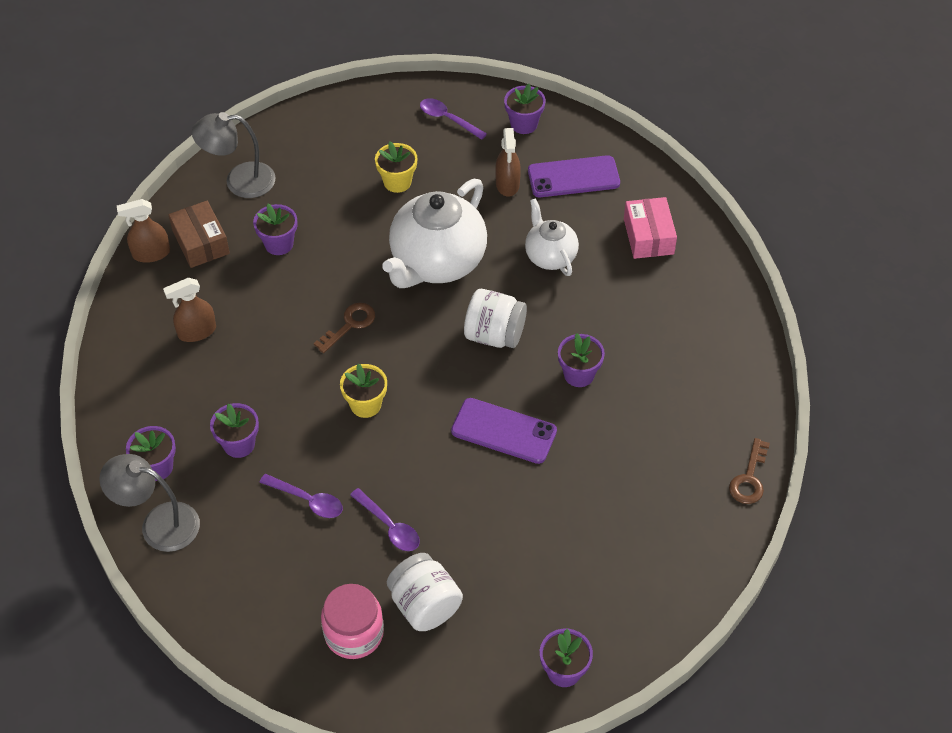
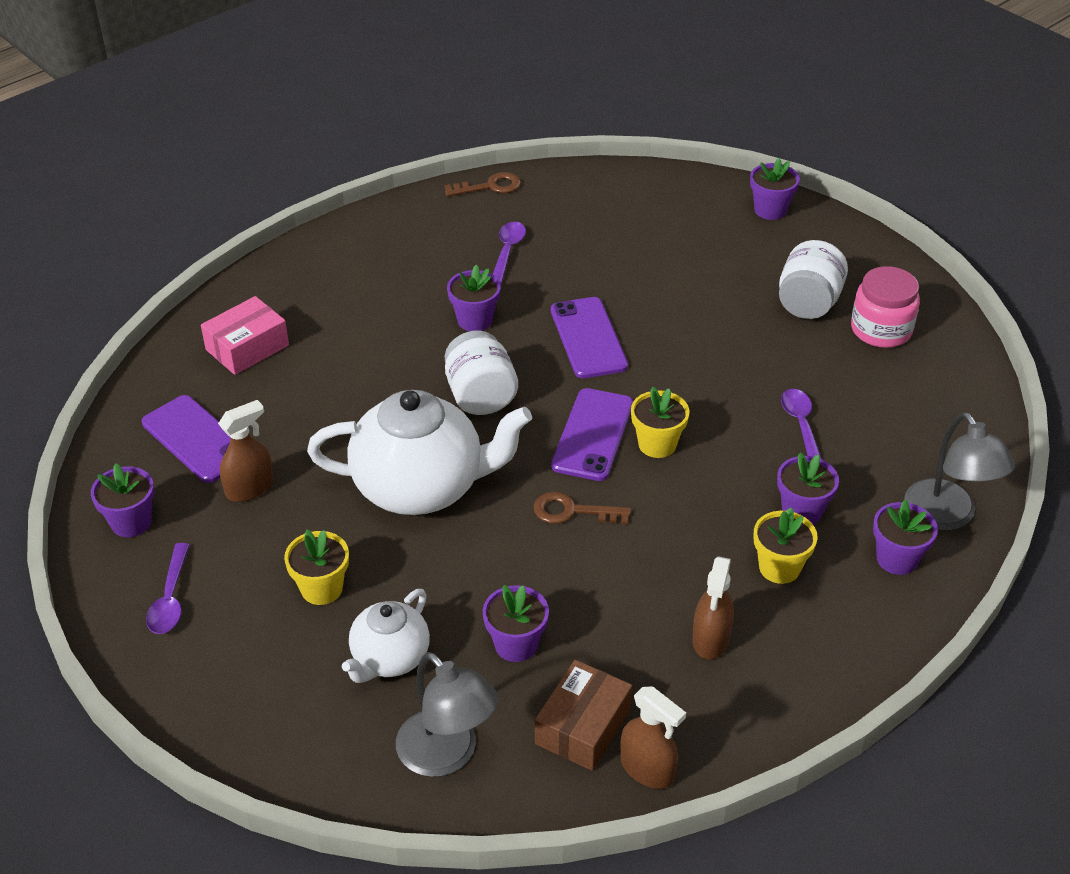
camera: 125 degrees left, 10 degrees down
brown spray bottle [163,278,216,342] -> brown spray bottle turned 75 degrees clockwise [692,556,734,659]
purple spoon [350,488,420,551] -> purple spoon moved to [493,222,526,285]
white teapot [525,198,579,276] -> white teapot moved to [342,589,430,683]
none -> purple phone [551,388,633,481]
none -> yellow flower pot [754,508,818,584]

